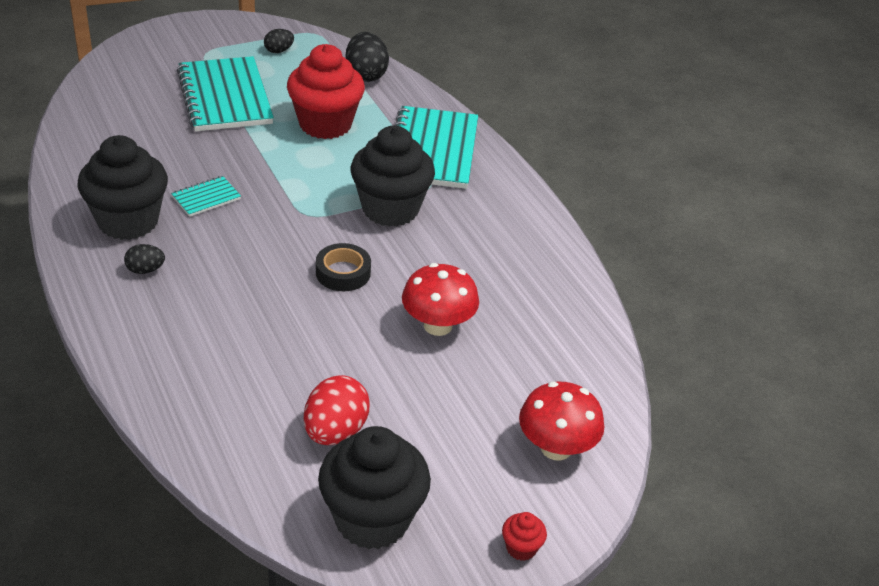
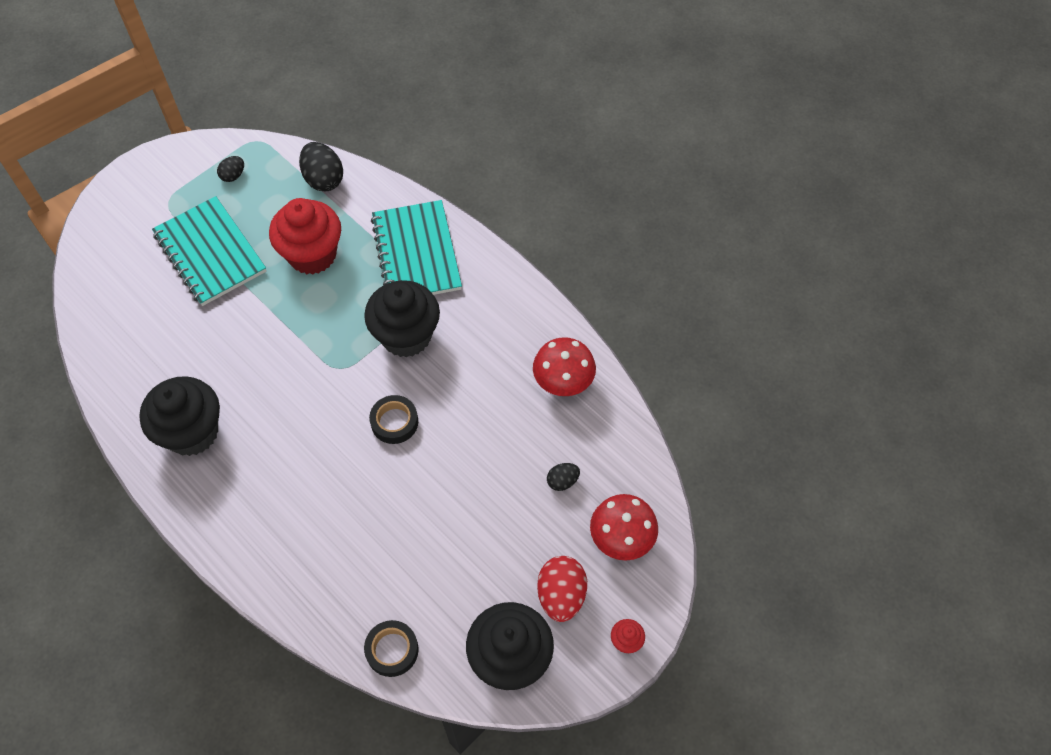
camera: 15 degrees left, 20 degrees up
black egg [124,244,165,274] -> black egg moved to [547,463,580,491]
turquoise notebook [171,176,241,217] -> none
red egg [304,375,370,445] -> red egg moved to [537,556,587,622]
red mushroom [402,263,479,336] -> red mushroom moved to [533,337,596,396]
none -> black tape [364,620,419,677]

